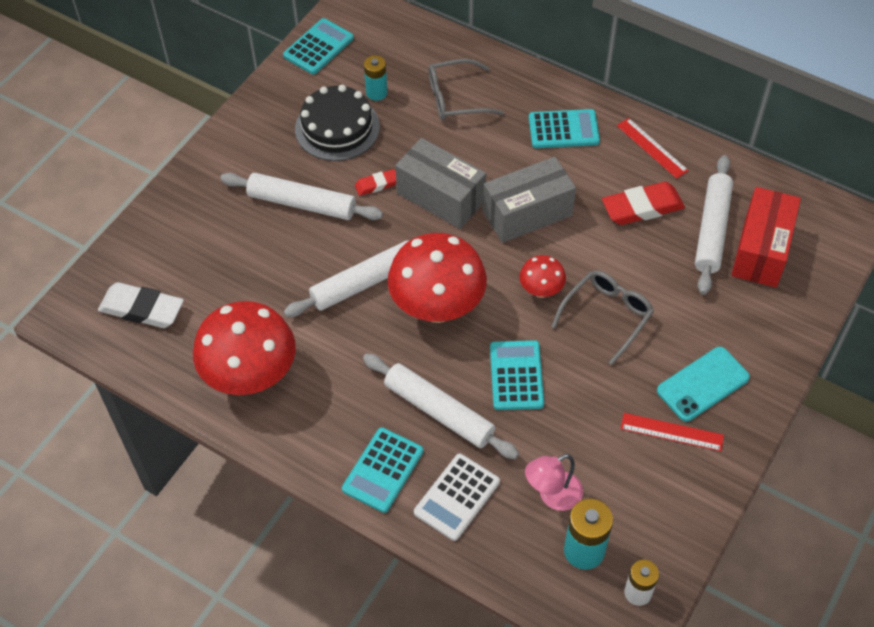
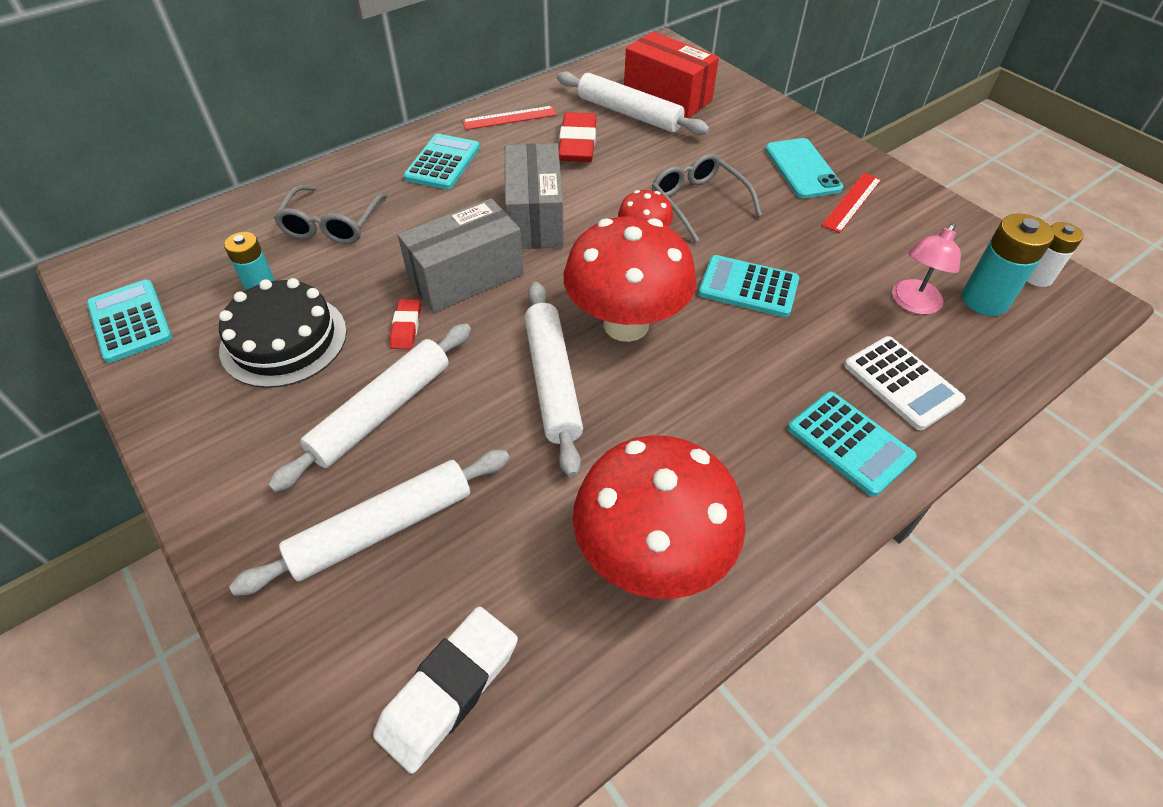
camera: 70 degrees left, 5 degrees down
white rolling pin [363,354,519,459] -> white rolling pin moved to [229,450,510,596]
pink lamp [525,454,583,511] -> pink lamp turned 45 degrees clockwise [892,223,961,315]

